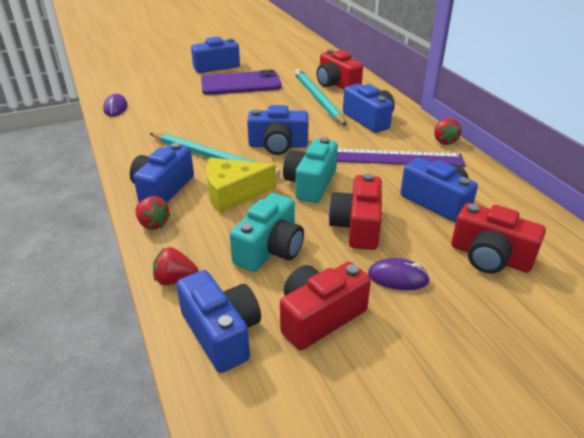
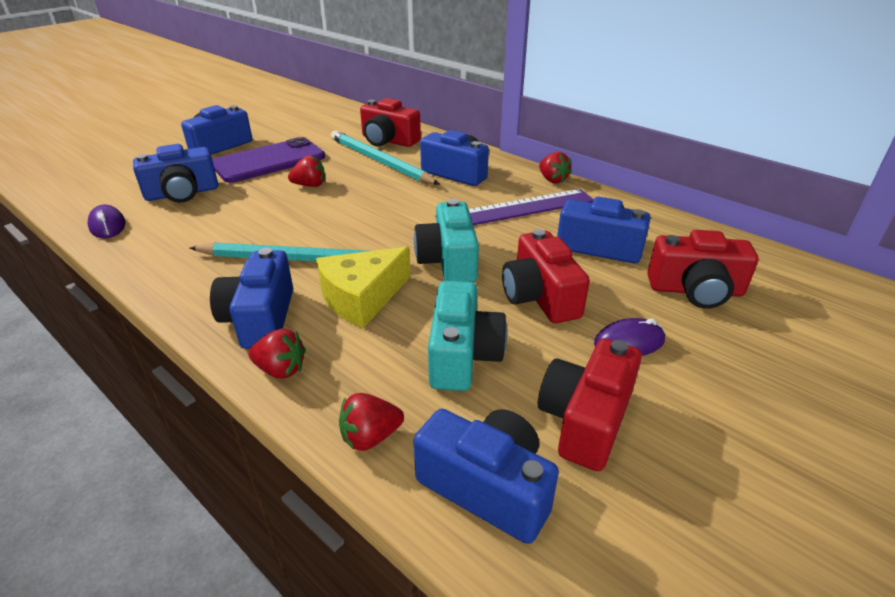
camera: 25 degrees left, 0 degrees up
blue camera [247,105,309,155] -> blue camera moved to [133,144,218,203]
none -> red strawberry [288,155,325,187]

